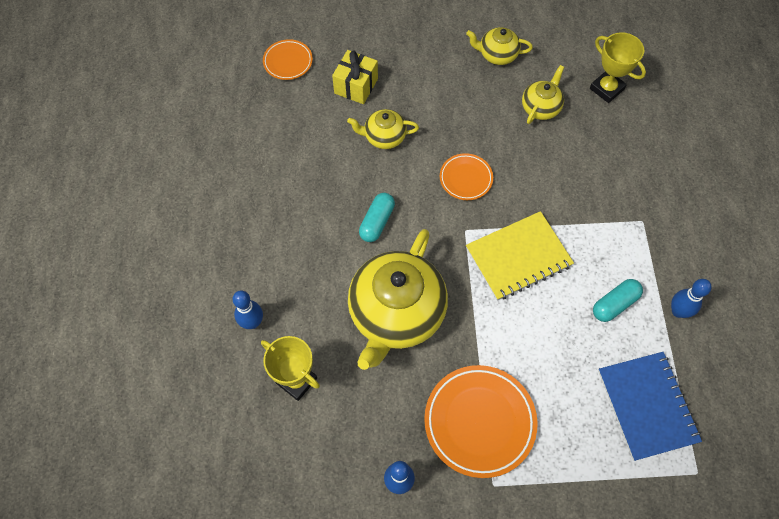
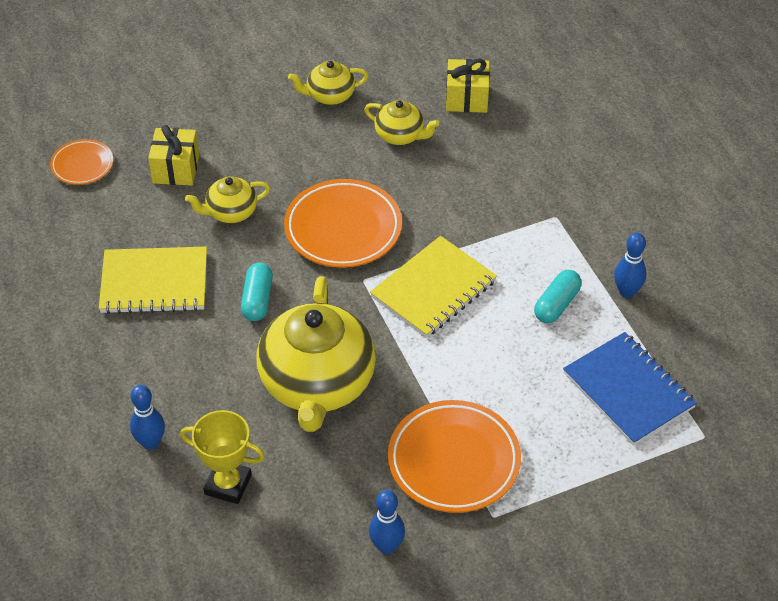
camera: 20 degrees left, 15 degrees down
orange plate [440,153,493,200] -> orange plate [284,179,402,268], size x1.81
yellow teapot [522,65,564,124] -> yellow teapot turned 105 degrees clockwise [364,100,440,145]
yellow trophy [590,32,646,103] -> yellow gift [446,59,490,113]
none -> yellow notebook [99,247,207,314]

